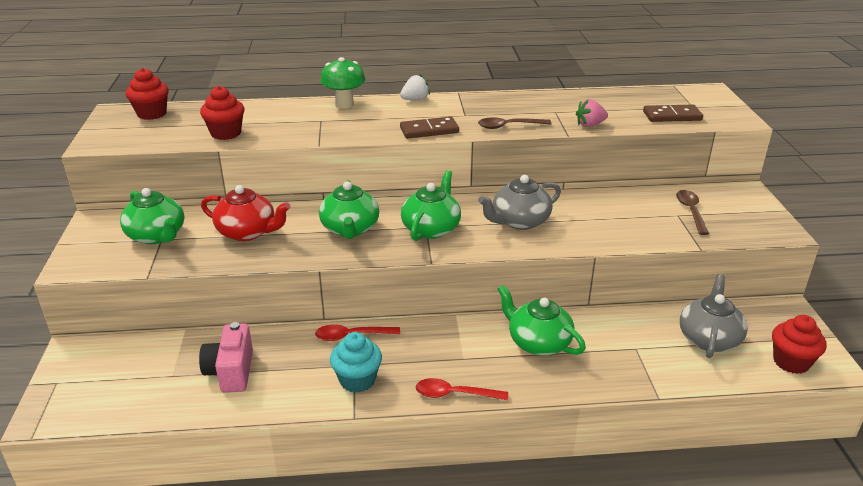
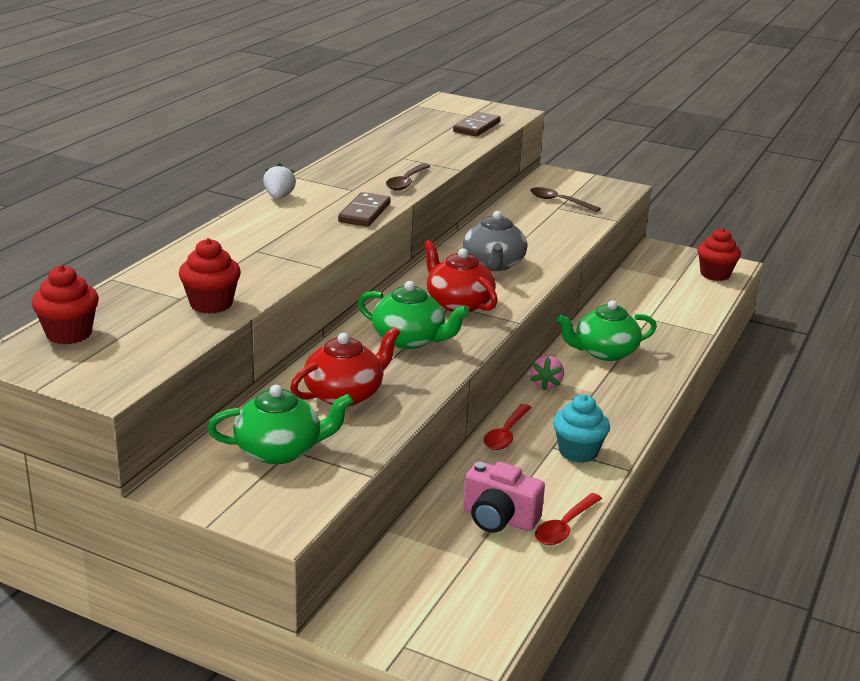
camera: 60 degrees left, 5 degrees down
green mushroom [320,57,365,109] -> none
green teapot [401,170,461,241] -> red teapot [424,240,498,312]
red spoon [415,378,508,400] -> red spoon moved to [535,493,602,545]
pink strawberry [576,99,608,127] -> pink strawberry moved to [530,356,564,391]
grey teapot [680,274,748,358] -> none

